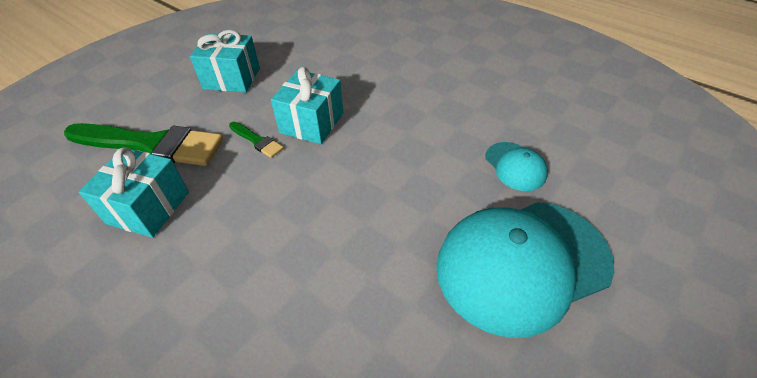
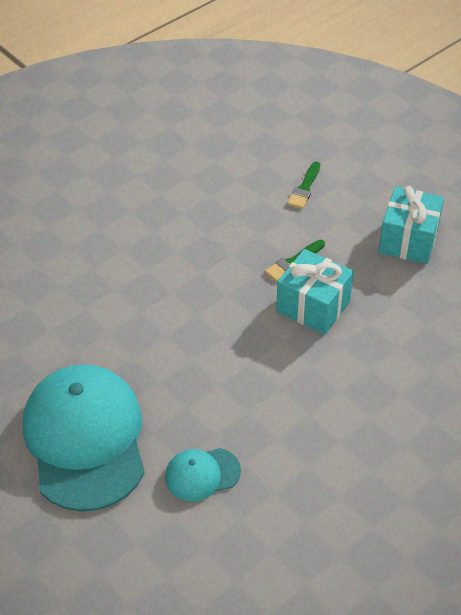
camera: 100 degrees right, 0 degrees up
green brush [64,123,223,166] -> green brush [287,161,320,209], size x0.44
turquoise gift [79,147,189,238] -> none

